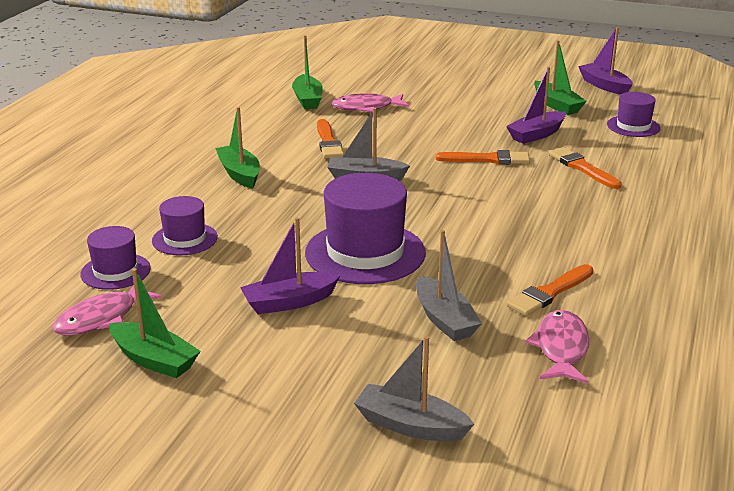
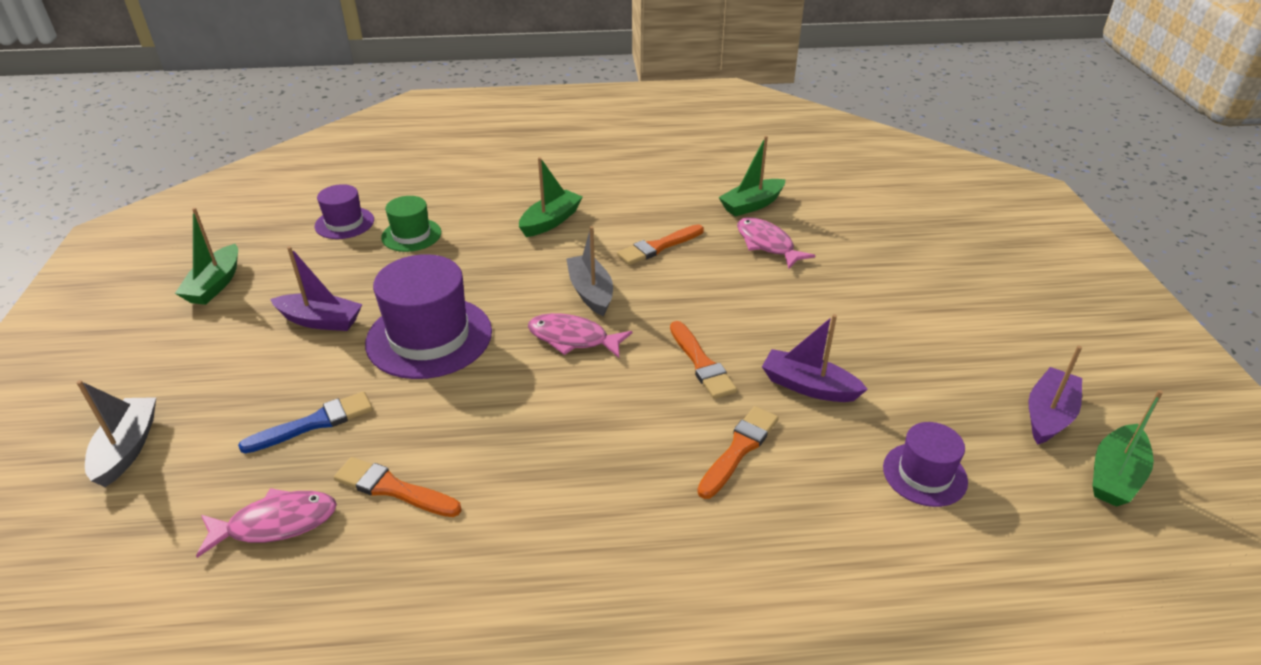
camera: 65 degrees right, 10 degrees up
pink fish [52,284,162,335] -> pink fish moved to [528,313,632,358]
purple hat [152,196,218,255] -> green hat [381,196,441,252]
purple boat [240,217,341,314] -> purple boat turned 150 degrees clockwise [270,246,363,331]
grey boat [416,230,482,341] -> blue brush [238,392,373,453]
green boat [534,40,587,115] -> green boat moved to [1092,390,1163,507]

